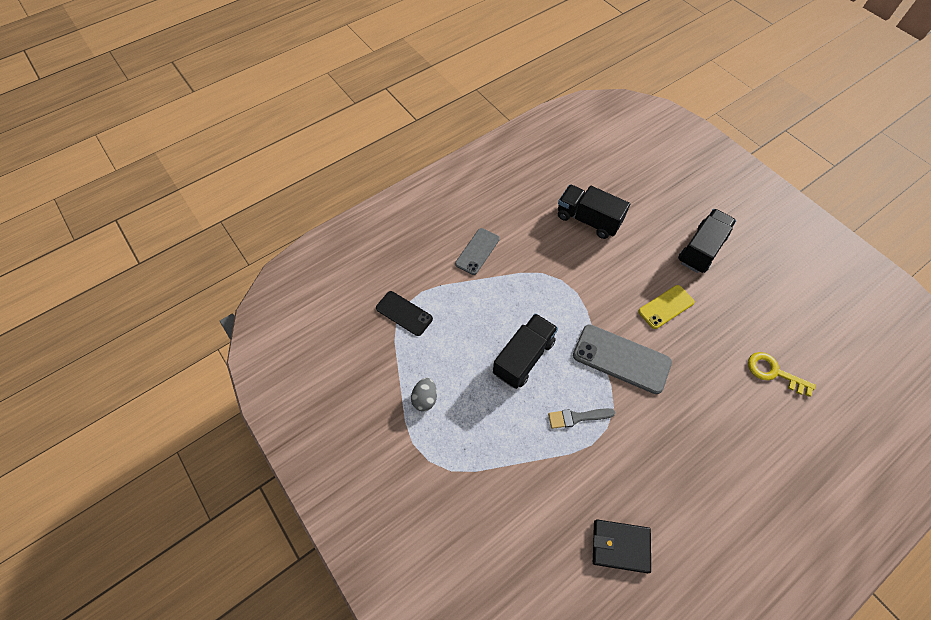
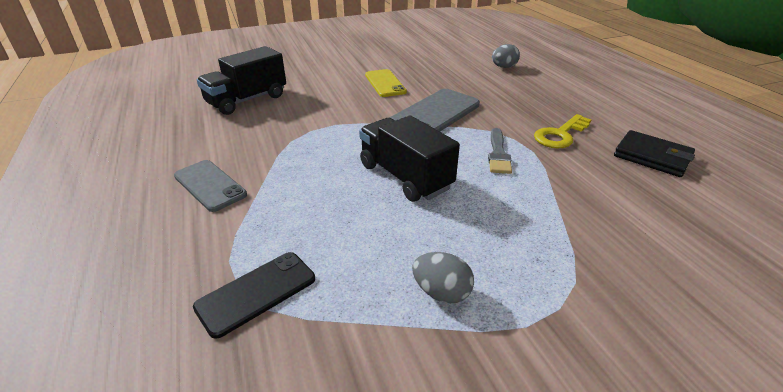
camera: 75 degrees left, 25 degrees down
black wallet [593,520,651,573] -> black wallet turned 75 degrees counterclockwise [614,130,695,177]
black truck [678,209,736,273] -> none
yellow key [748,352,816,397] -> yellow key moved to [534,114,591,148]
none -> grey egg [492,44,520,68]

